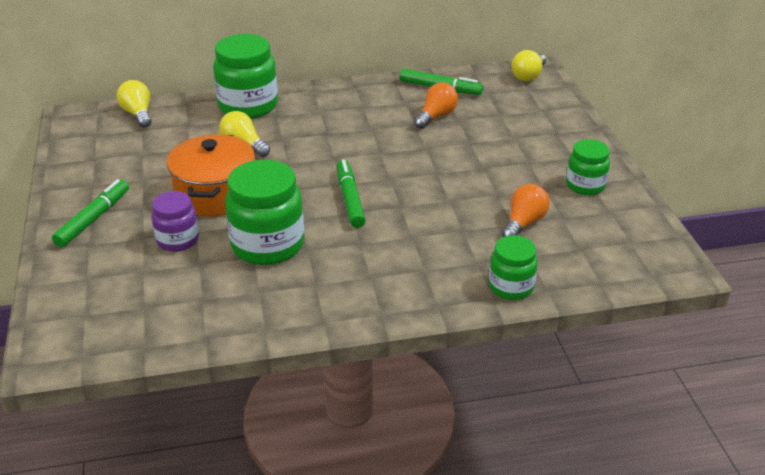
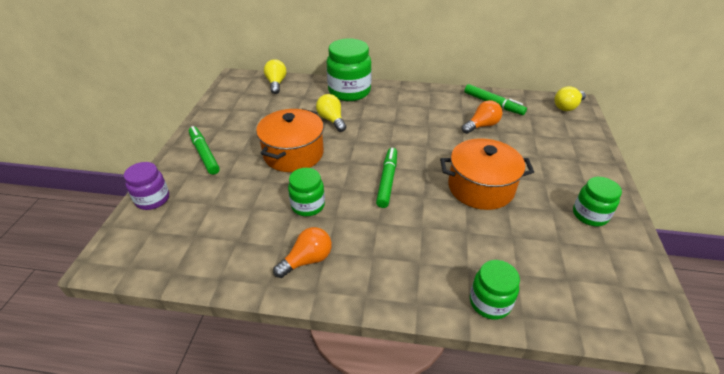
camera: 20 degrees right, 5 degrees up
green marker [52,179,129,247] -> green marker turned 75 degrees counterclockwise [189,126,220,175]
purple jar [151,191,199,252] -> purple jar moved to [124,162,169,210]
green jar [225,160,304,265] -> green jar [288,168,325,216], size x0.59
orange light bulb [502,184,550,237] -> orange light bulb moved to [273,227,332,278]
none -> orange pot [440,138,534,210]

